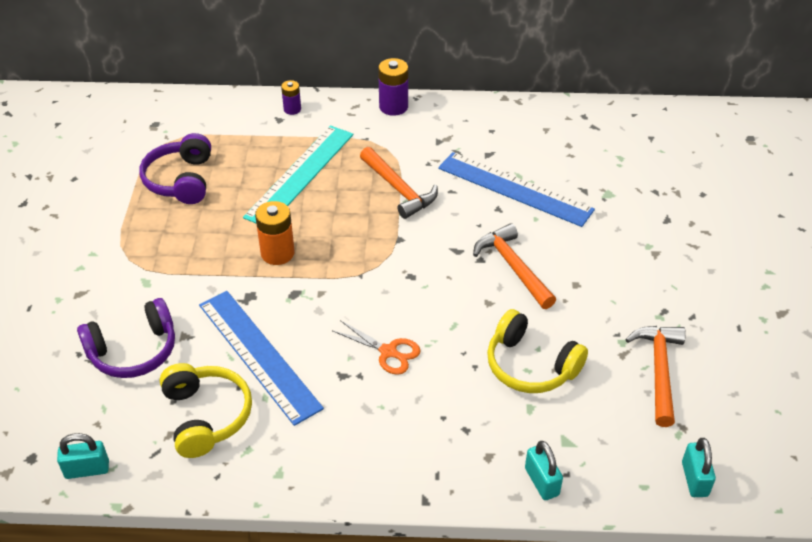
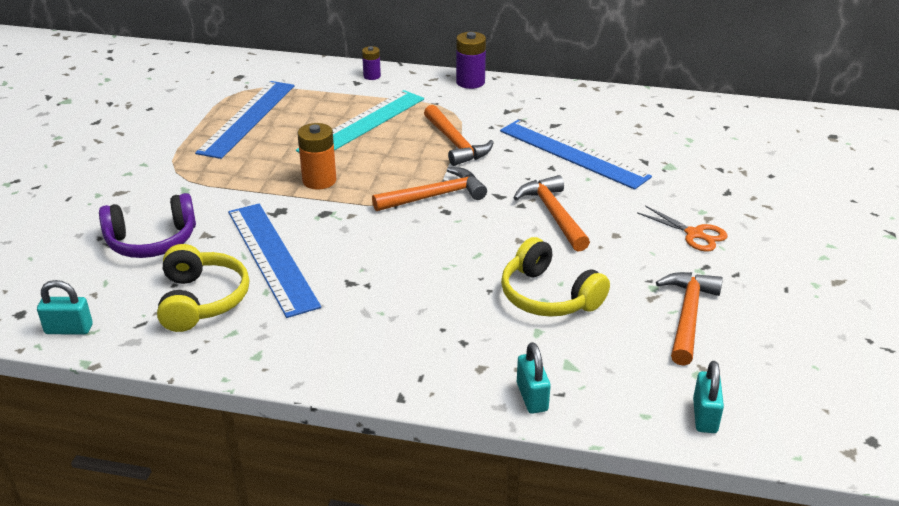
camera: 10 degrees right, 10 degrees down
purple headphones [139,133,211,204] -> blue ruler [195,81,294,159]
orange scissors [332,320,421,375] -> orange scissors moved to [637,205,728,251]
none -> orange hammer [372,167,487,211]

